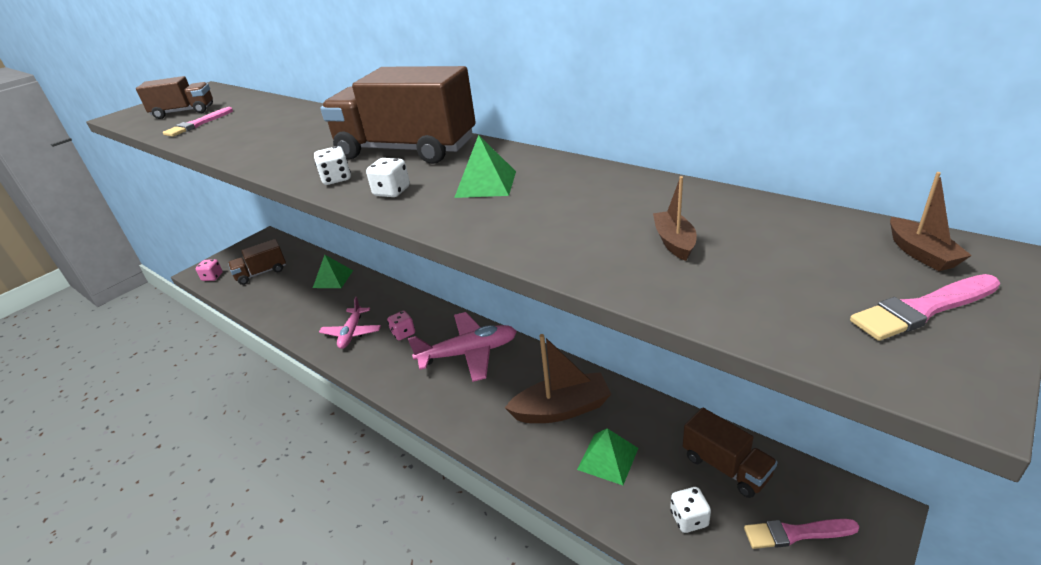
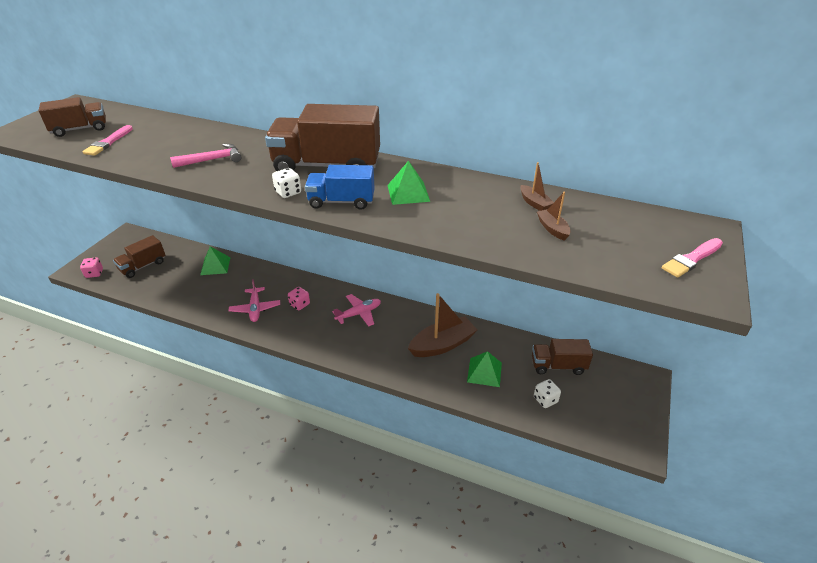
camera: 20 degrees left, 5 degrees up
white dice [366,158,410,197] -> blue truck [305,165,374,210]
pink plane [408,312,517,382] -> pink plane [332,294,381,327], size x0.64
brown truck [683,408,778,498] -> brown truck turned 150 degrees clockwise [532,339,593,375]
pink brush [744,519,860,549] -> none
brown boat [890,172,972,271] -> brown boat moved to [520,162,554,211]
none -> pink hammer [170,144,242,168]

